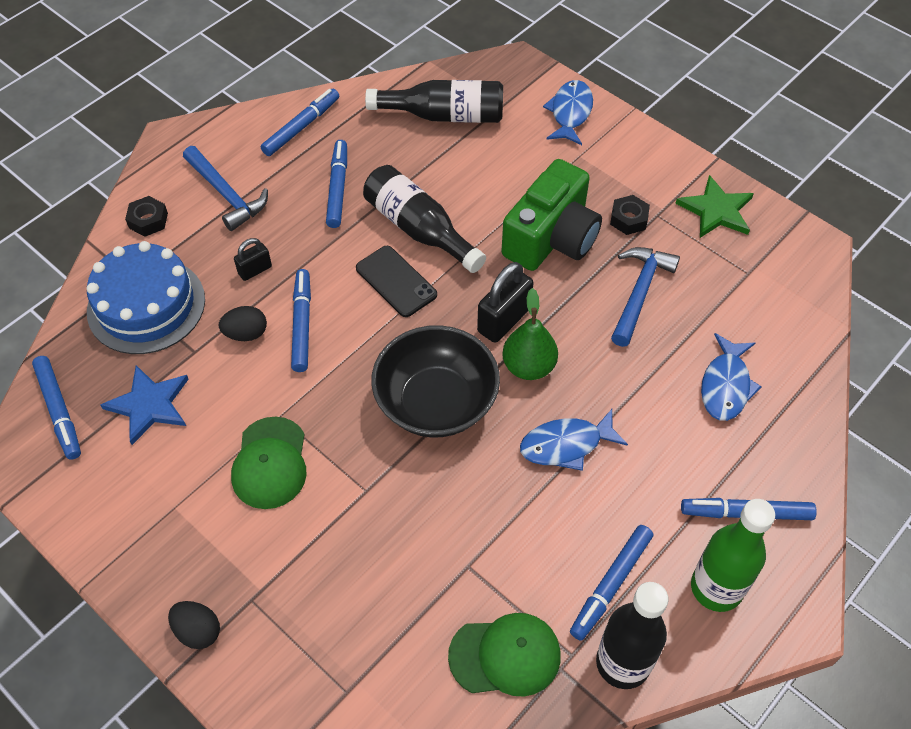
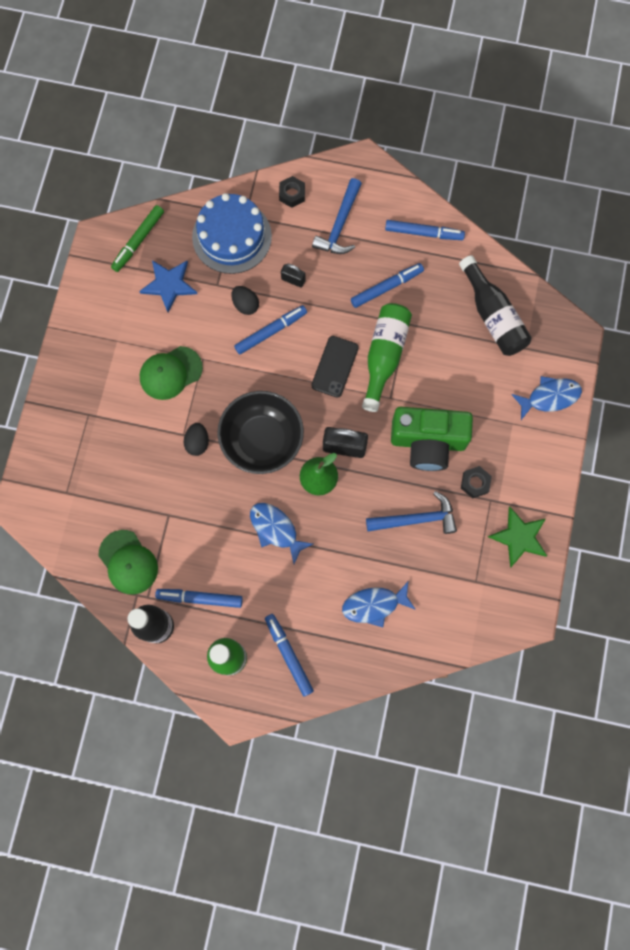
camera: 60 degrees right, 20 degrees up
blue marker [32,356,81,460] -> green marker [111,205,164,272]
black egg [168,601,220,649] -> black egg moved to [184,423,209,456]
black bottle [363,165,486,273] -> green bottle [362,303,412,412]

